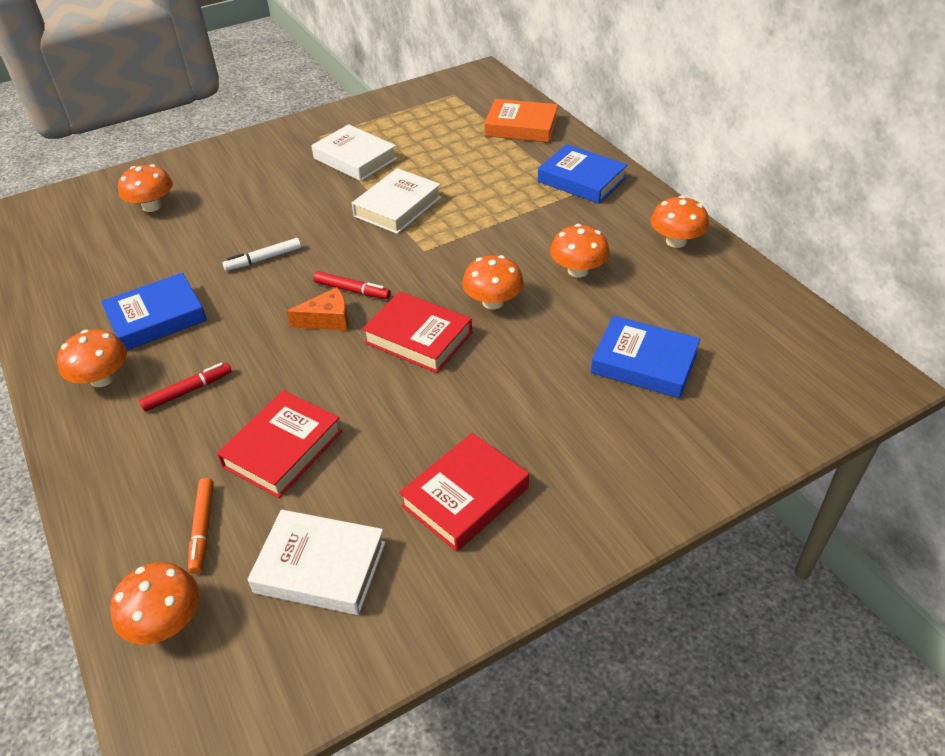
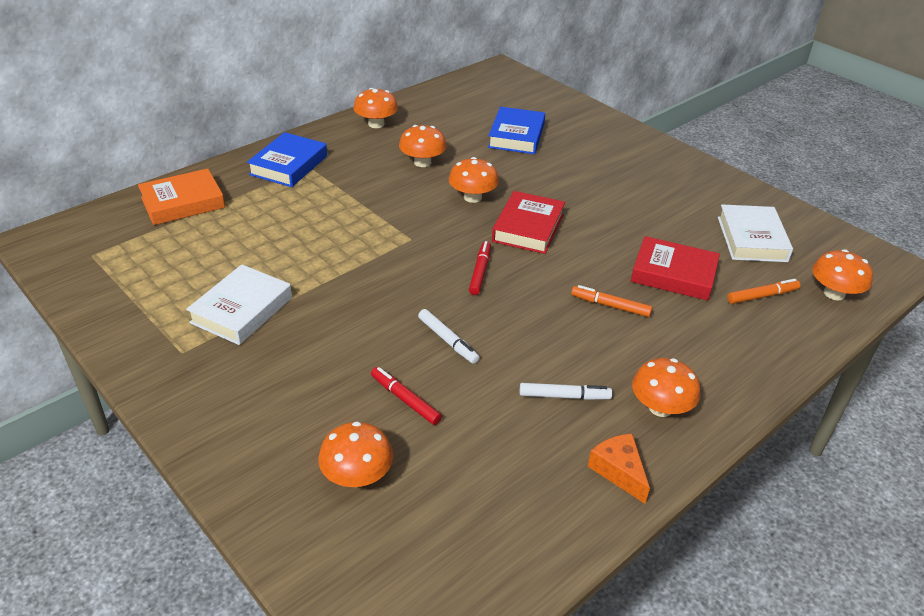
camera: 105 degrees left, 5 degrees down
blue book [101,273,207,350] -> white marker [520,383,612,400]
red marker [139,362,232,411] -> red marker moved to [371,367,442,425]
orange cheese [287,287,349,330] -> orange cheese moved to [588,434,650,504]
white book [352,168,441,234] -> none
red book [399,433,529,552] -> none
orange book [484,99,558,142] -> orange book turned 60 degrees clockwise [138,169,225,225]
none -> orange marker [571,285,652,317]

